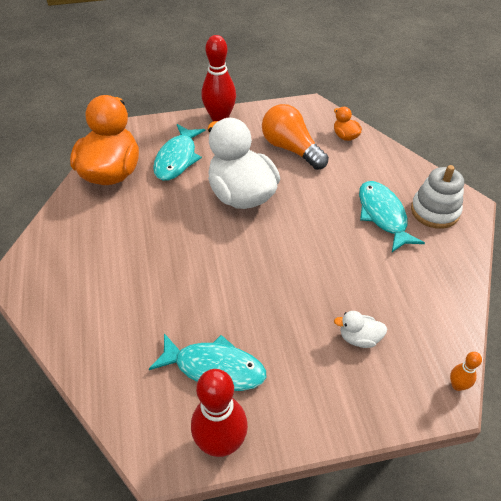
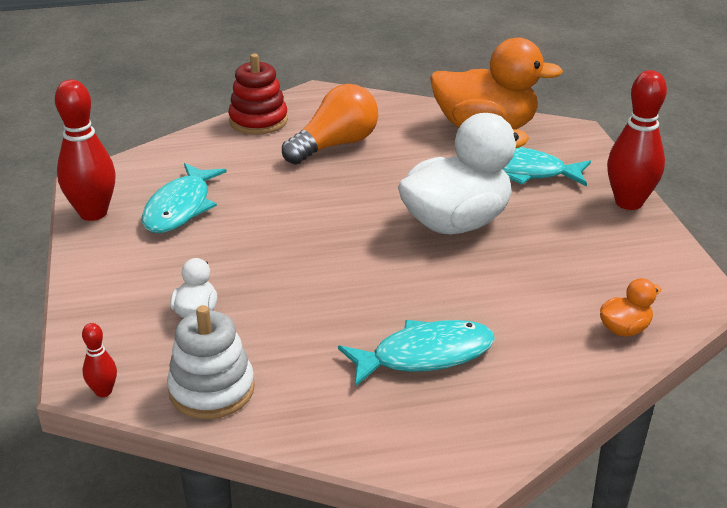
camera: 90 degrees right, 15 degrees down
orange light bulb [262,104,329,170] -> orange light bulb moved to [282,84,378,165]
white stacking toy [411,165,464,229] -> white stacking toy moved to [167,305,255,419]
orange bowling pin [450,352,482,391] -> red bowling pin [82,323,117,397]
none -> red stacking toy [228,54,288,135]

